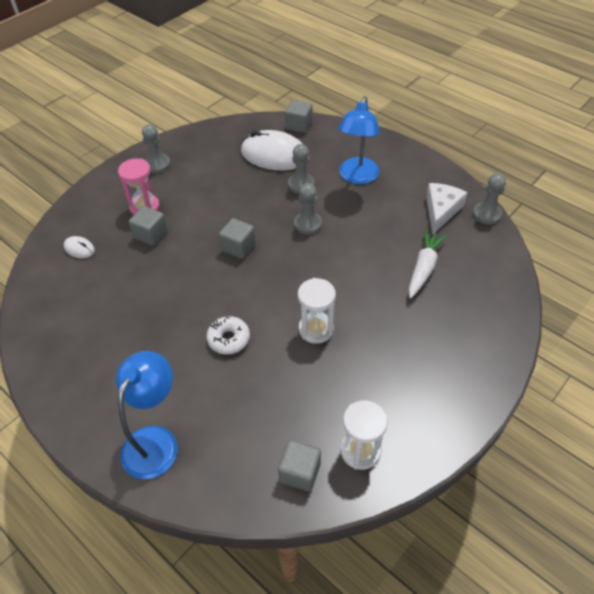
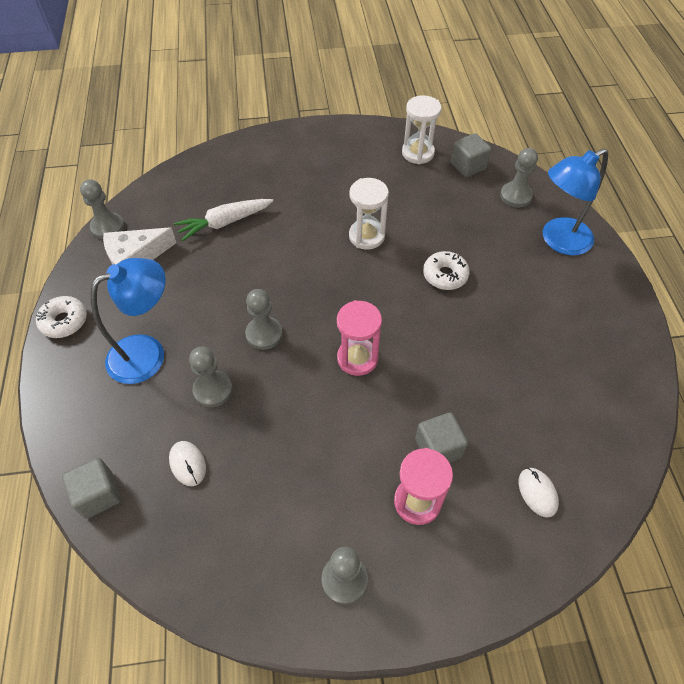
camera: 140 degrees left, 5 degrees up
grey cube [219,218,256,259] -> pink hourglass [337,300,382,376]
white mouse [241,130,302,170] -> white mouse [169,441,206,486], size x0.44
none -> white donut [36,296,87,338]
none -> grey pawn [500,148,538,208]

